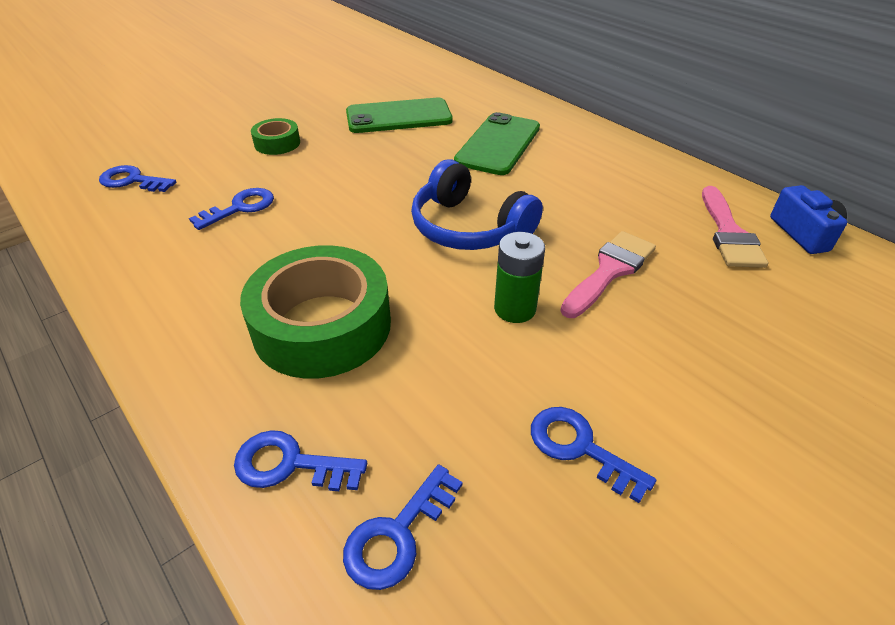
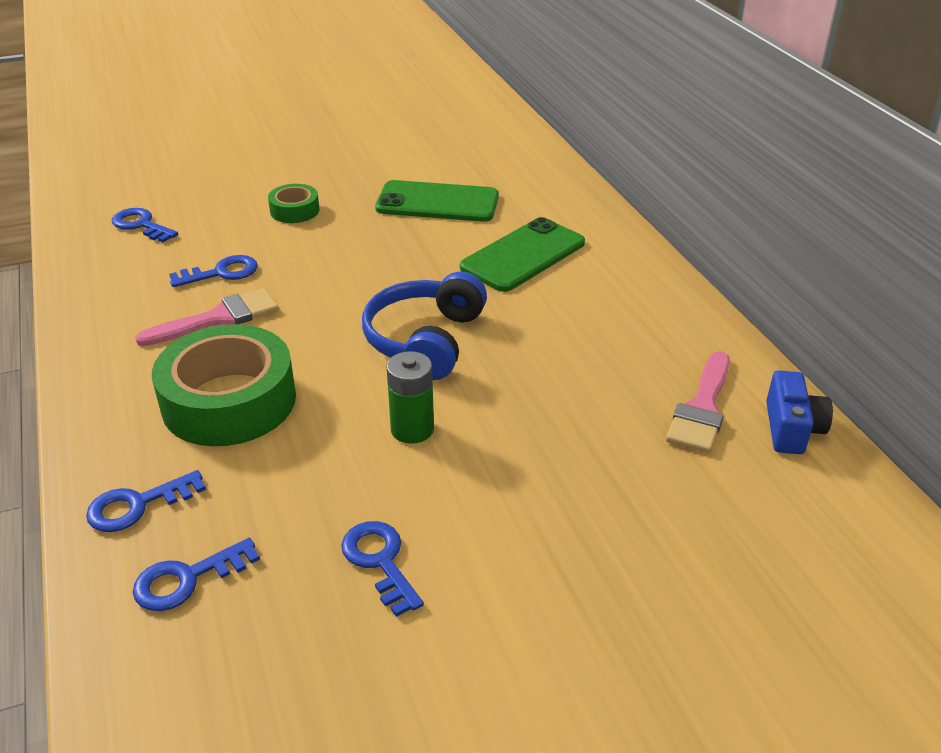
camera: 20 degrees right, 5 degrees down
blue key [234,430,367,491] -> blue key turned 60 degrees counterclockwise [86,470,206,532]
blue headphones [411,159,543,250] -> blue headphones turned 45 degrees clockwise [362,272,487,380]
pink brush [560,231,656,318] -> pink brush moved to [135,288,279,346]

